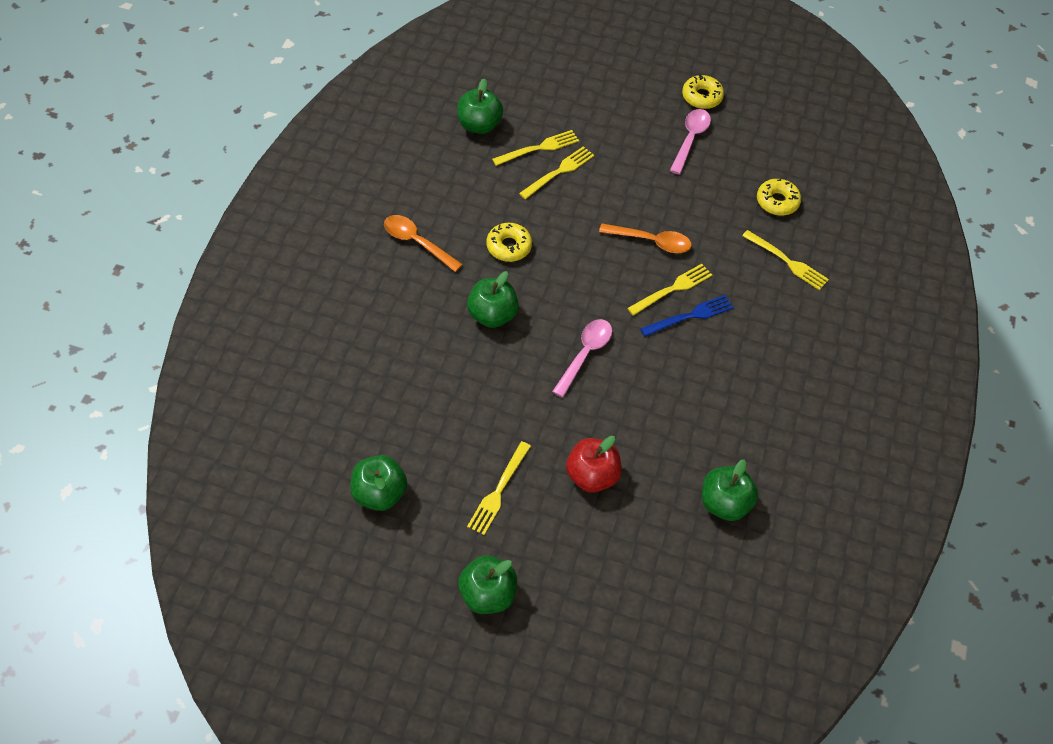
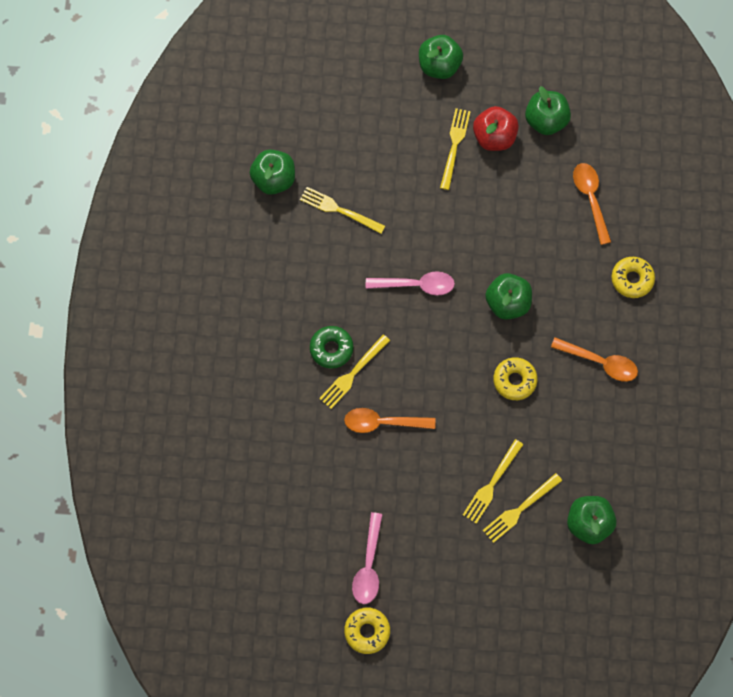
camera: 170 degrees right, 15 degrees up
pink spoon [552,319,612,397] -> pink spoon turned 105 degrees counterclockwise [366,271,455,295]
red apple [566,436,622,493] -> red apple moved to [473,106,519,151]
blue fork [640,295,734,337] -> green donut [310,326,353,369]
yellow fork [742,230,829,290] -> yellow fork moved to [300,187,385,234]
yellow donut [757,179,801,216] -> yellow donut moved to [611,257,655,298]
none -> orange spoon [573,163,611,245]

